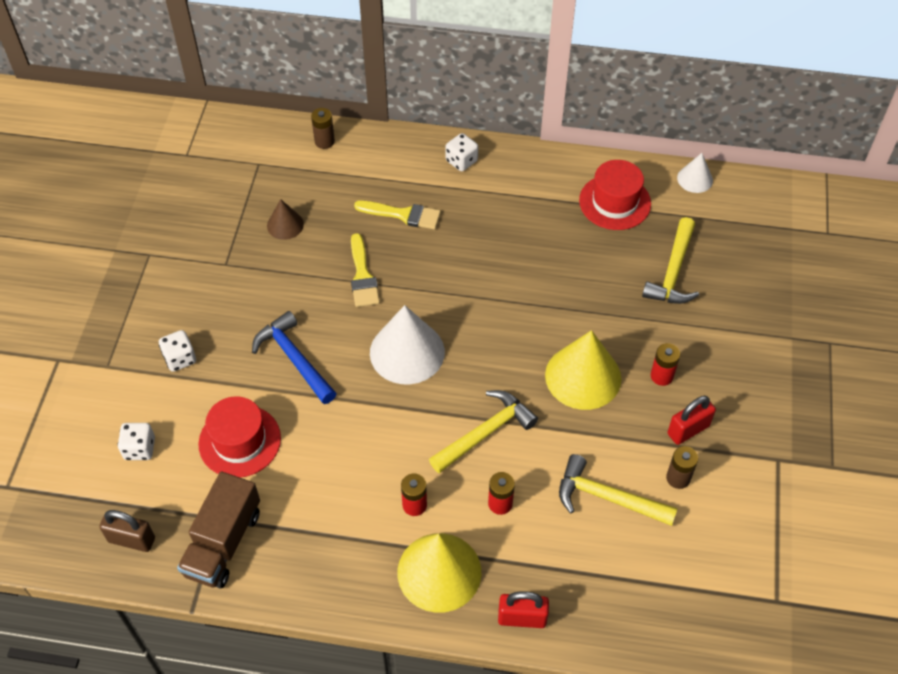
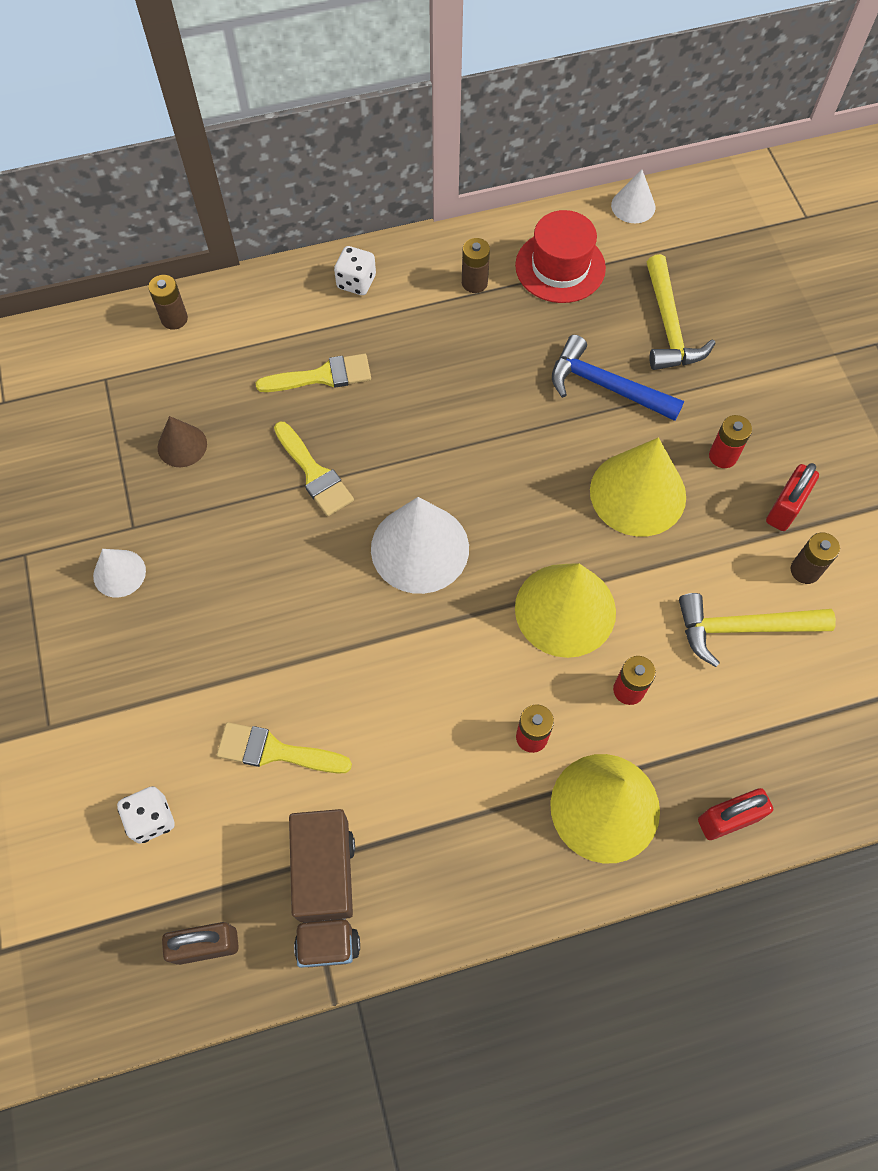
camera: 25 degrees left, 10 degrees up
white dice [159,330,196,372] -> none
red hat [198,396,281,478] -> yellow brush [217,722,352,774]
blue hammer [252,311,337,404] -> blue hammer moved to [552,335,684,421]
yellow hammer [429,390,538,473] -> yellow cone [515,563,616,658]
none -> white cone [93,549,146,598]
none -> brown battery [462,238,490,293]

